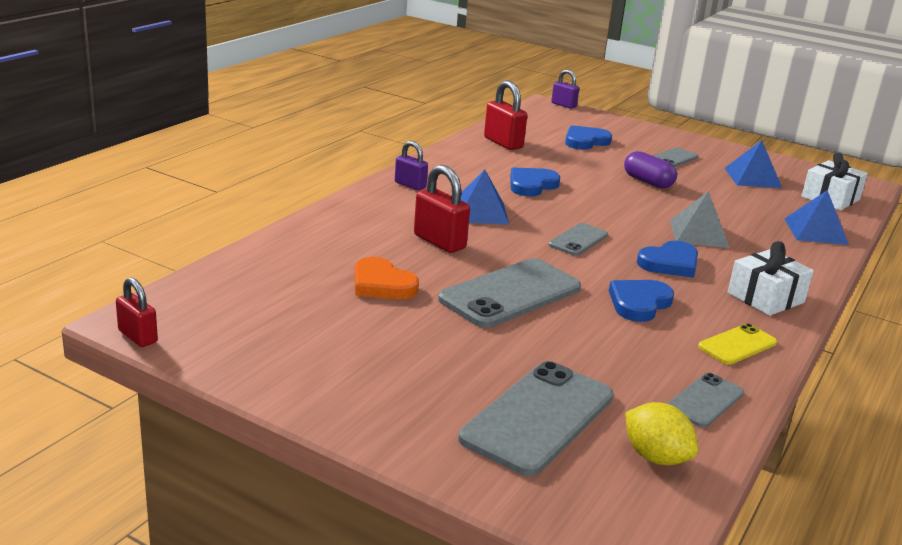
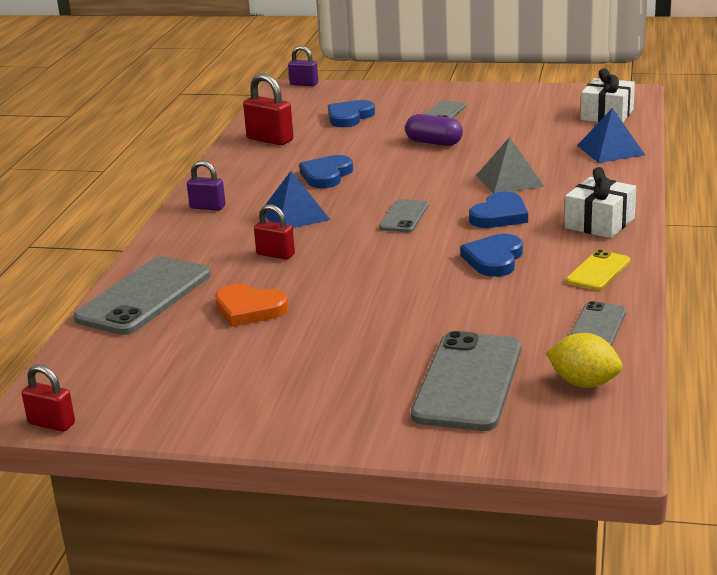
camera: 15 degrees left, 0 degrees up
red padlock [414,165,470,253] -> red padlock [254,204,295,260], size x0.65
grey phone [438,258,581,328] -> grey phone moved to [74,257,211,335]
blue pyramid [724,140,782,188] -> none

